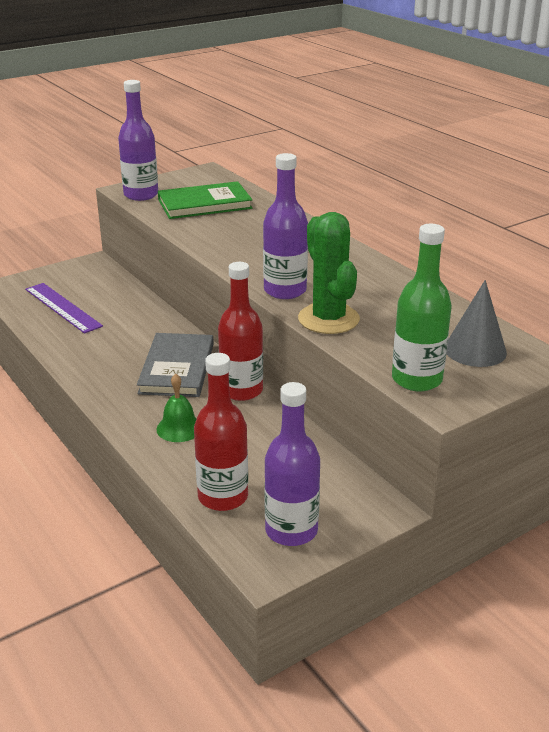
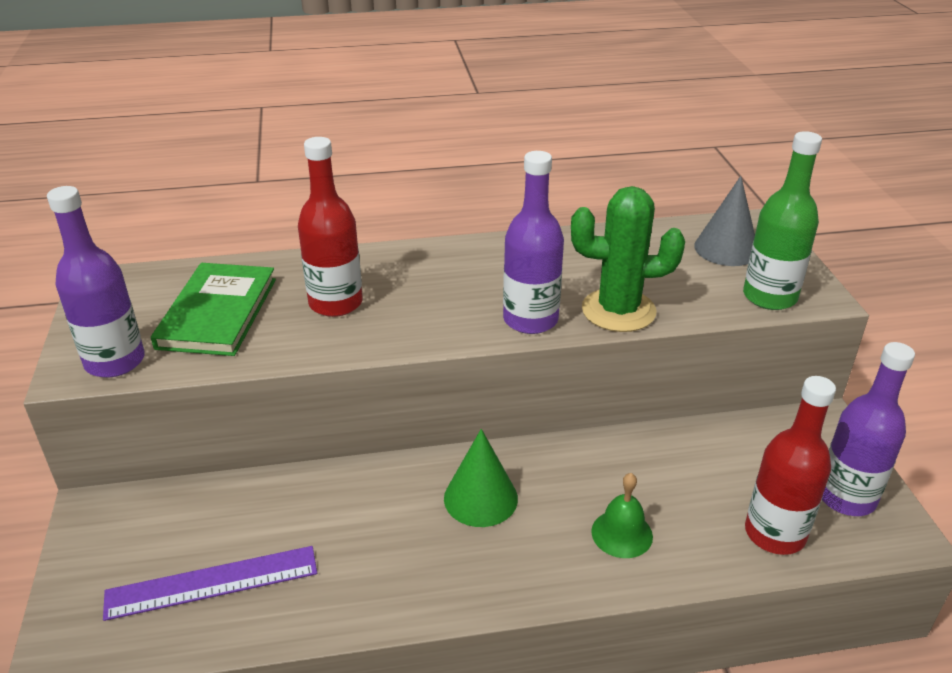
camera: 65 degrees left, 5 degrees up
grey book [137,333,214,397] -> green cone [444,429,518,527]
red bottle [218,262,263,401] -> red bottle moved to [298,137,363,317]

